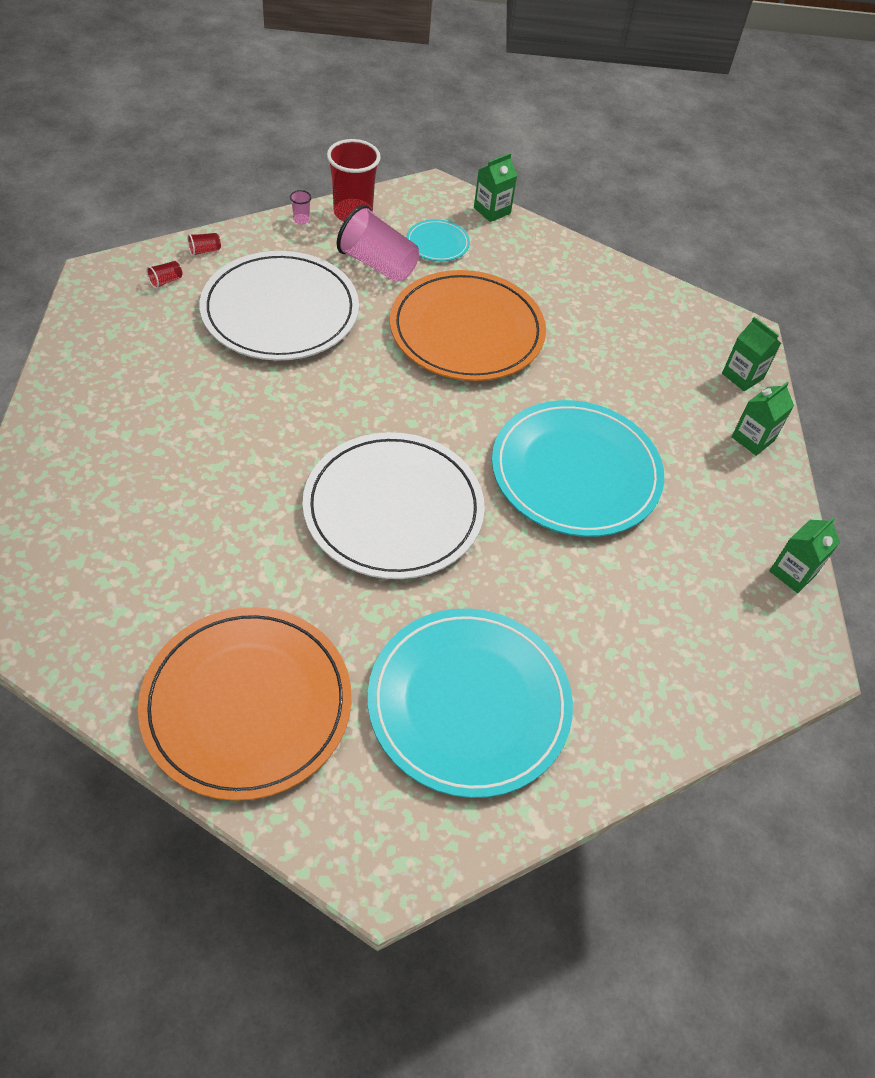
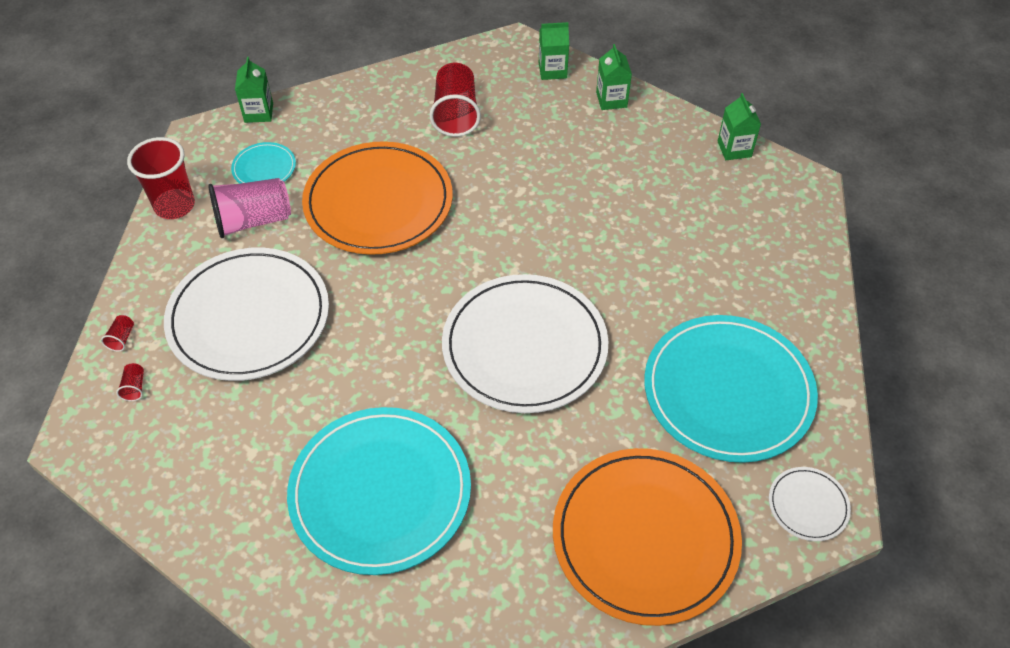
camera: 50 degrees left, 0 degrees up
pink cup [290,190,311,224] -> none
turquoise plate [492,400,664,537] -> turquoise plate moved to [287,407,471,575]
none -> red cup [429,63,481,137]
none -> white plate [769,467,851,541]

